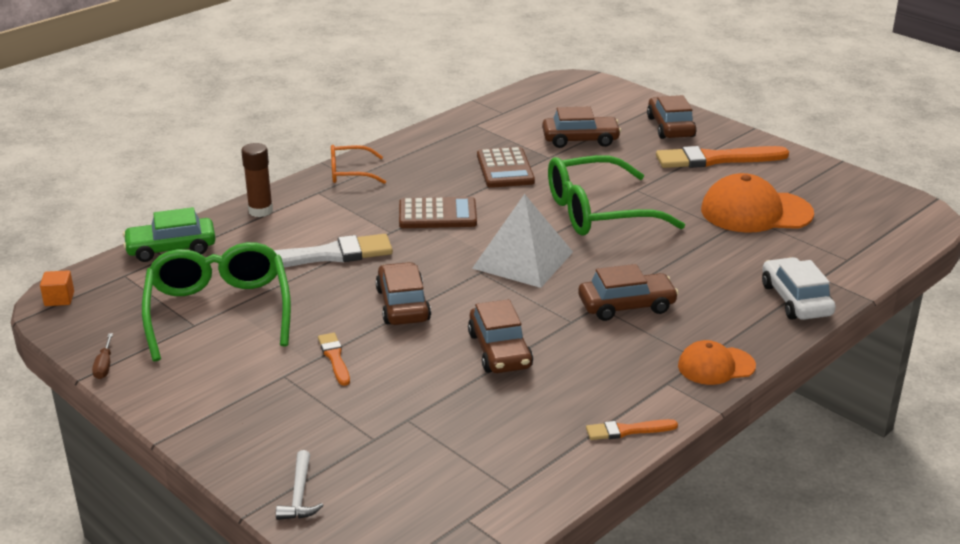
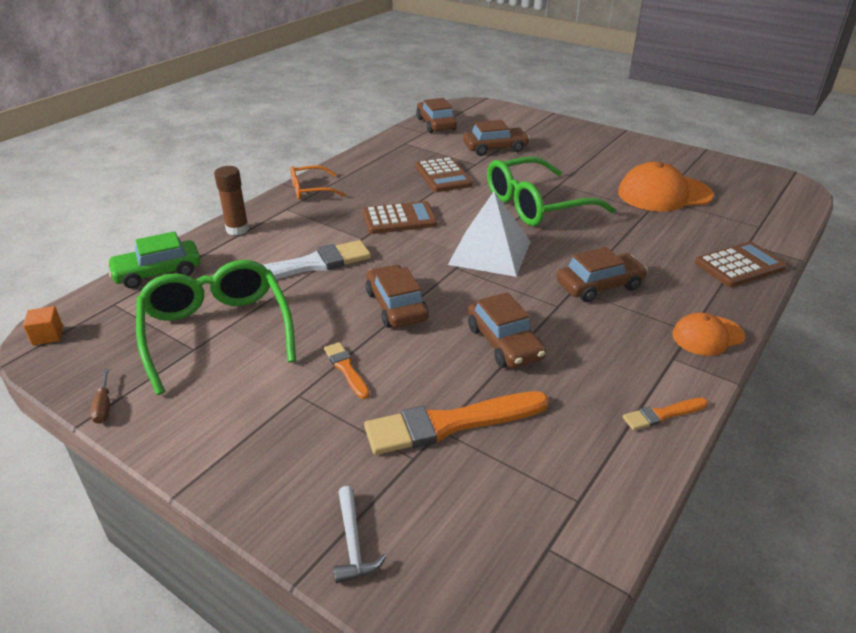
camera: 10 degrees left, 5 degrees up
brown car [647,95,697,139] -> brown car moved to [416,98,457,133]
orange brush [656,146,789,168] -> orange brush moved to [364,391,549,455]
white car [762,257,836,320] -> brown calculator [695,242,787,287]

